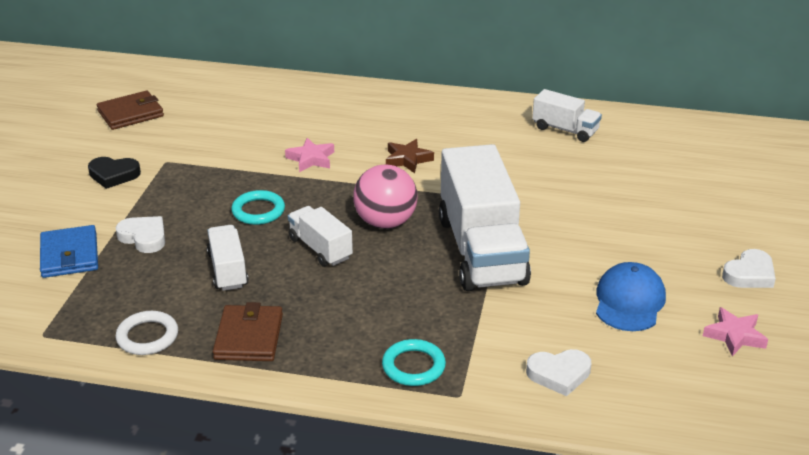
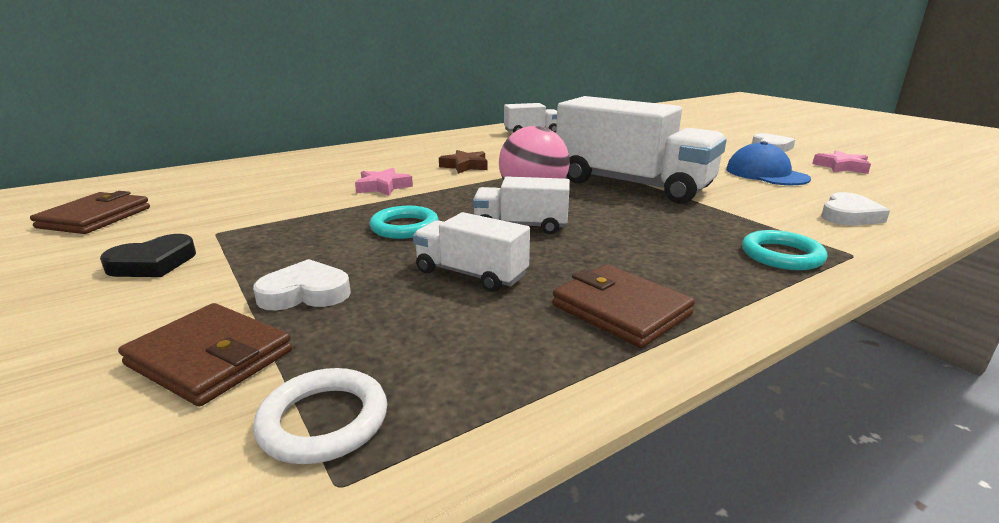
camera: 45 degrees left, 10 degrees down
blue wallet [40,225,98,278] -> brown wallet [118,303,292,407]
white ring [115,311,178,355] -> white ring moved to [253,368,387,464]

